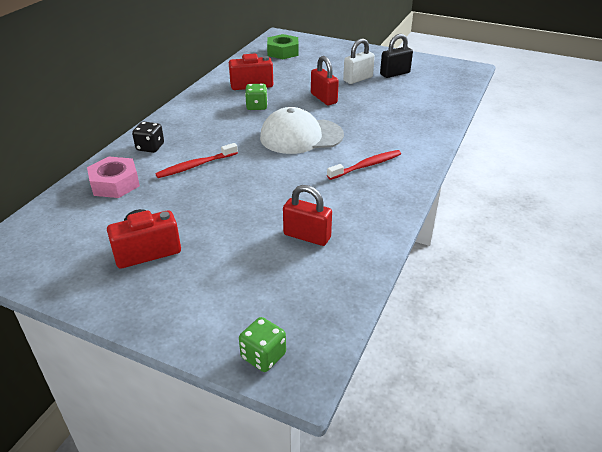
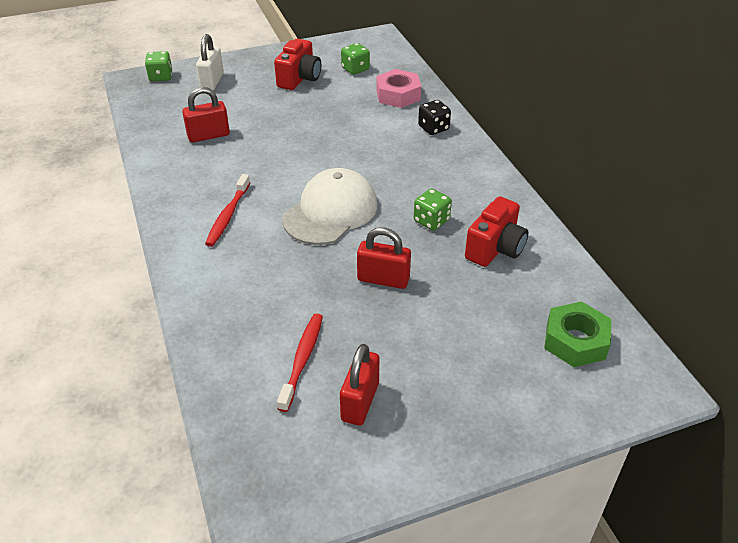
camera: 135 degrees right, 5 degrees up
red toothbrush [155,143,238,178] -> red toothbrush moved to [277,313,323,412]
white padlock [343,38,375,84] -> white padlock moved to [196,34,224,90]
black padlock [380,34,413,78] -> red padlock [340,344,379,426]
none -> green dice [341,43,370,75]

